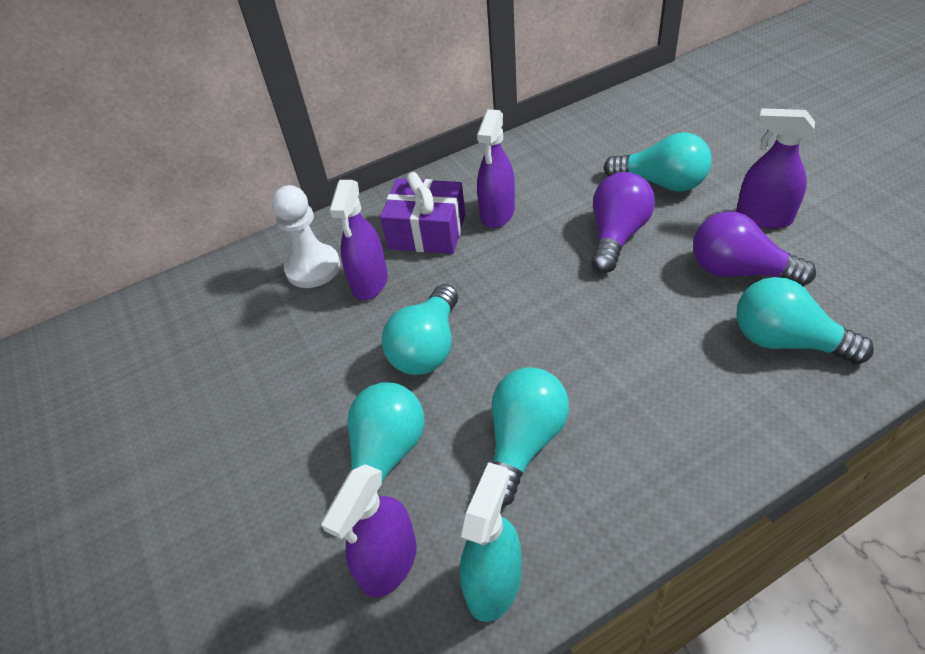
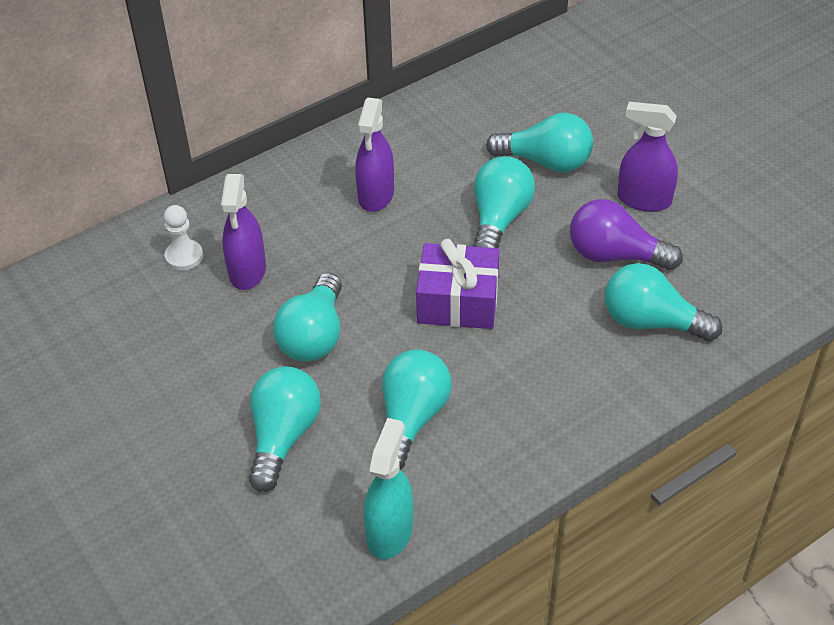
camera: 10 degrees left, 0 degrees up
white pawn [272,185,340,288] -> white pawn [164,205,203,271], size x0.65
purple spray bottle [321,464,417,598] -> none
purple gift [380,172,466,254] -> purple gift moved to [416,239,500,329]
purple light bulb [591,172,655,273] -> turquoise light bulb [473,156,535,248]

